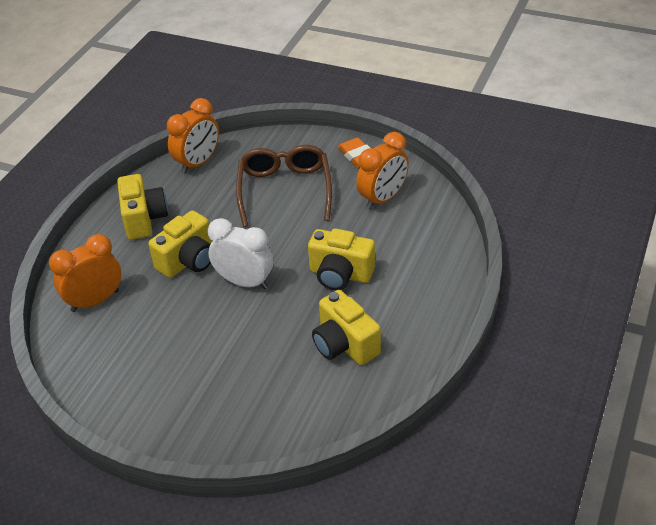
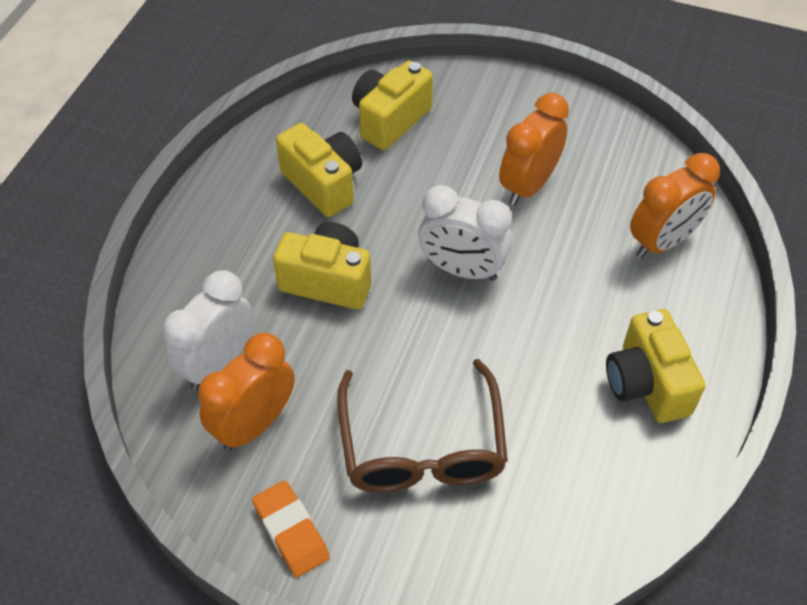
camera: 175 degrees right, 10 degrees up
yellow camera [148,210,212,278] -> yellow camera moved to [352,60,433,150]
orange clock [167,98,219,174] -> orange clock moved to [499,93,569,206]
none -> white clock [163,270,253,390]

